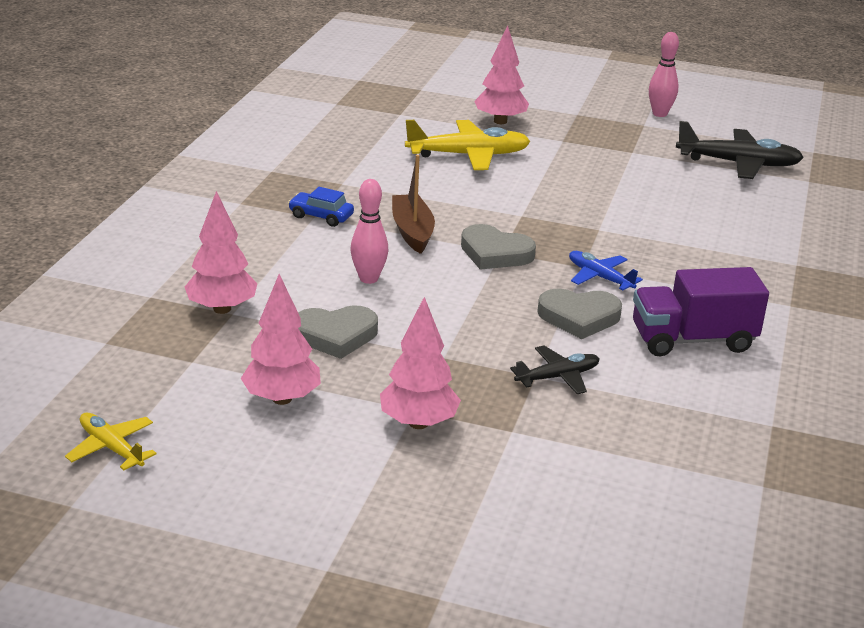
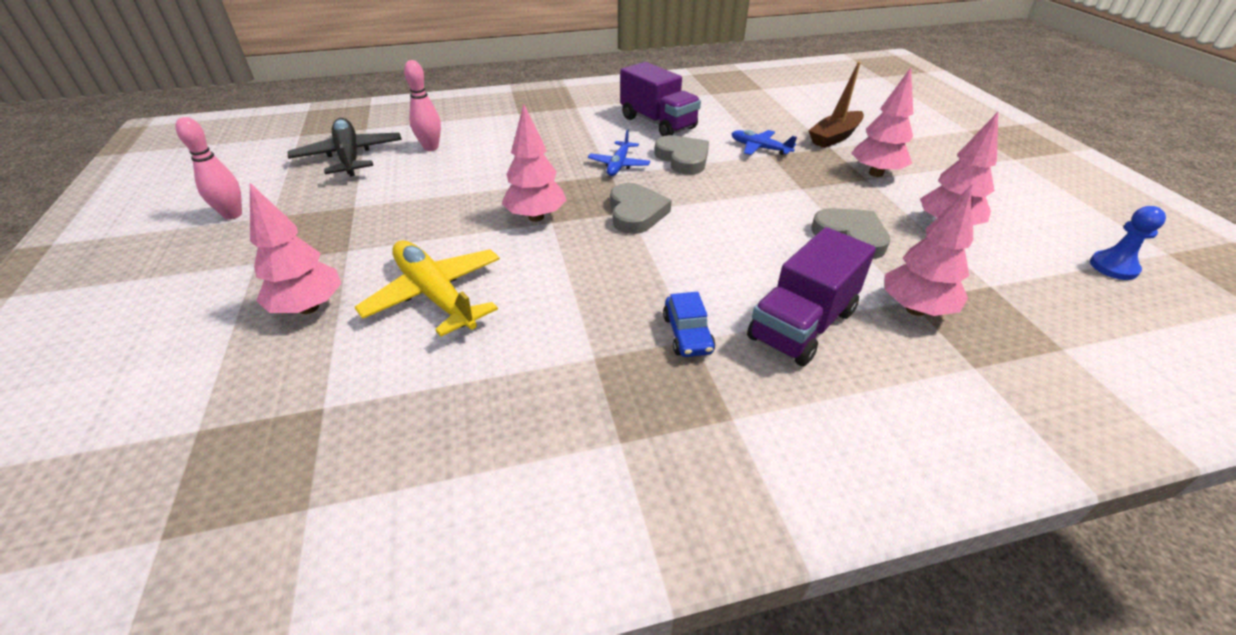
camera: 120 degrees left, 10 degrees up
yellow plane [65,413,156,470] -> blue pawn [1090,206,1166,280]
pink bowling pin [350,179,389,284] -> pink bowling pin moved to [404,60,441,151]
brown boat [392,155,435,254] -> brown boat moved to [808,62,864,148]
black plane [510,346,599,394] -> blue plane [731,130,797,155]
none -> pink tree [501,104,566,222]
none -> purple truck [747,227,876,366]

